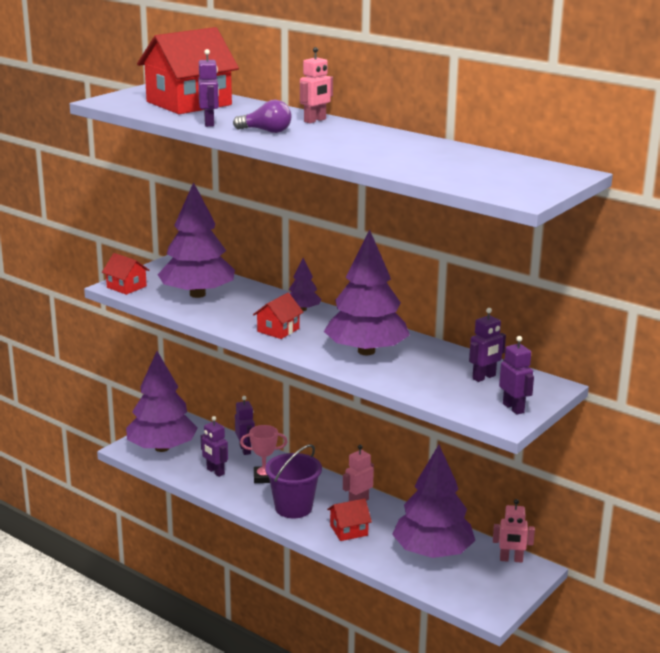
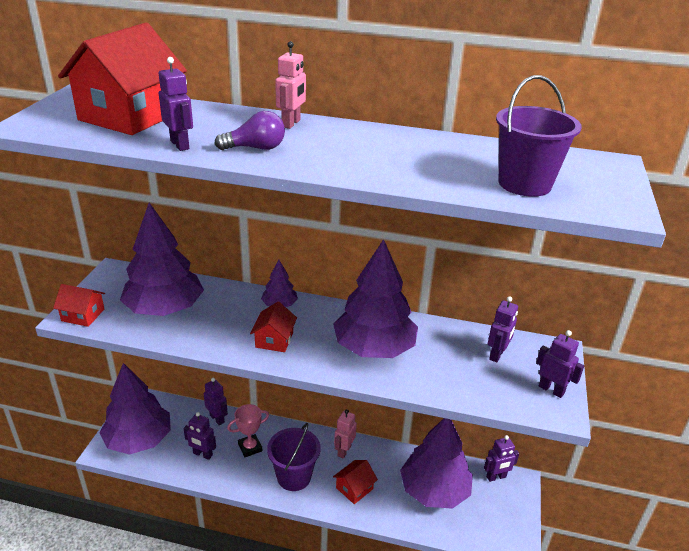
camera: 25 degrees left, 10 degrees up
pink robot [493,499,535,563] -> purple robot [484,435,519,482]
none -> purple bucket [496,75,582,197]

